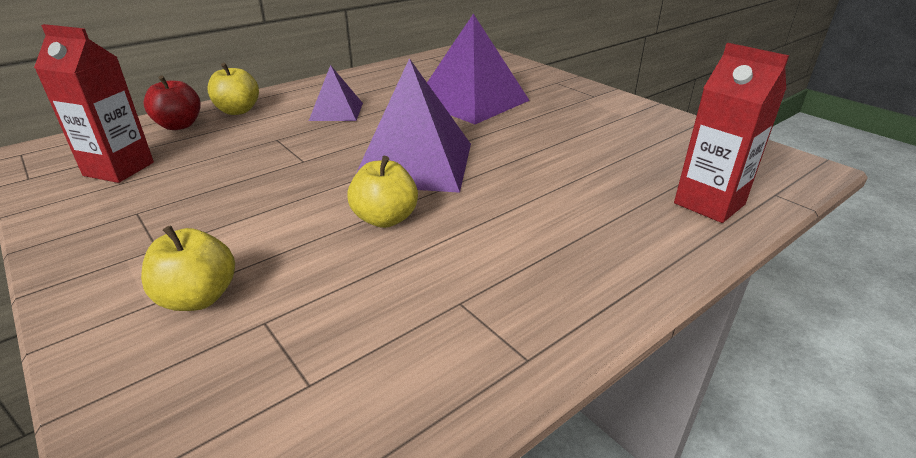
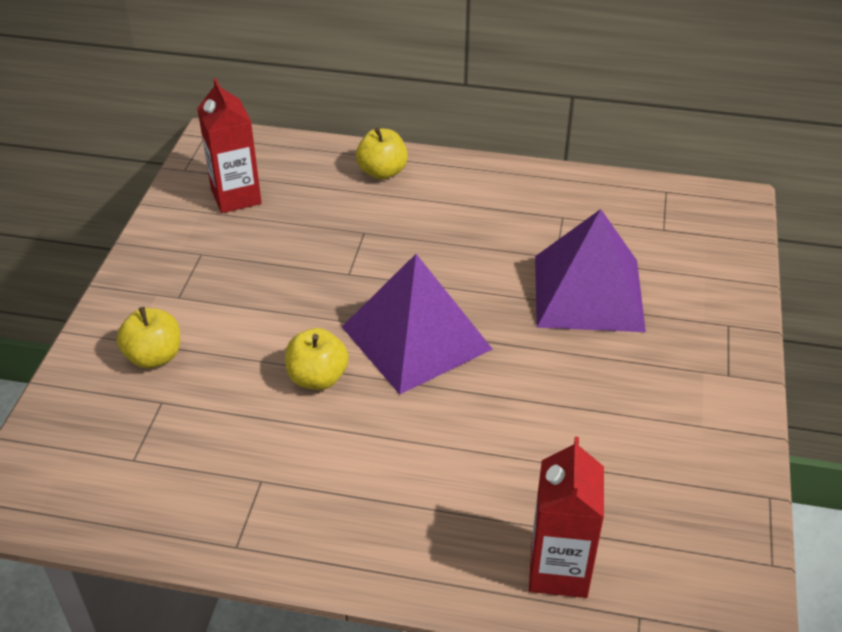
camera: 50 degrees right, 10 degrees up
red apple [143,75,201,130] -> none
purple pyramid [309,65,363,121] -> none

